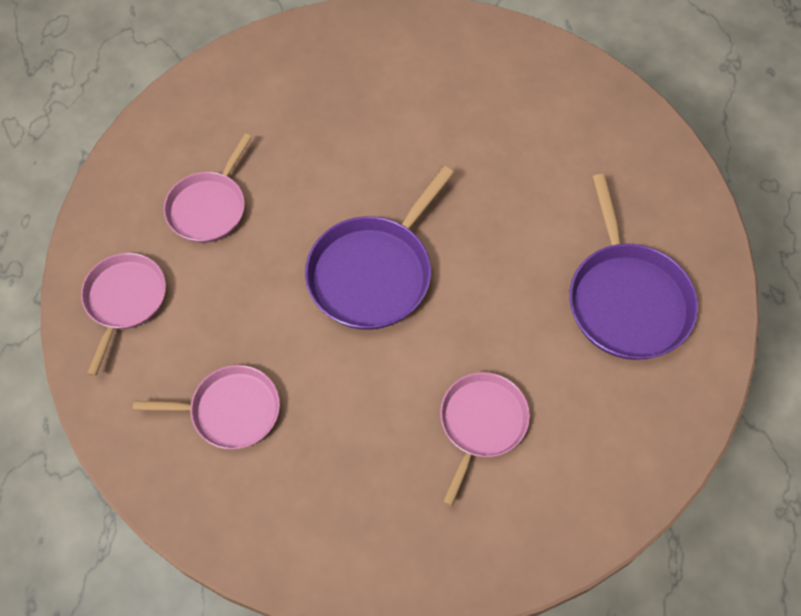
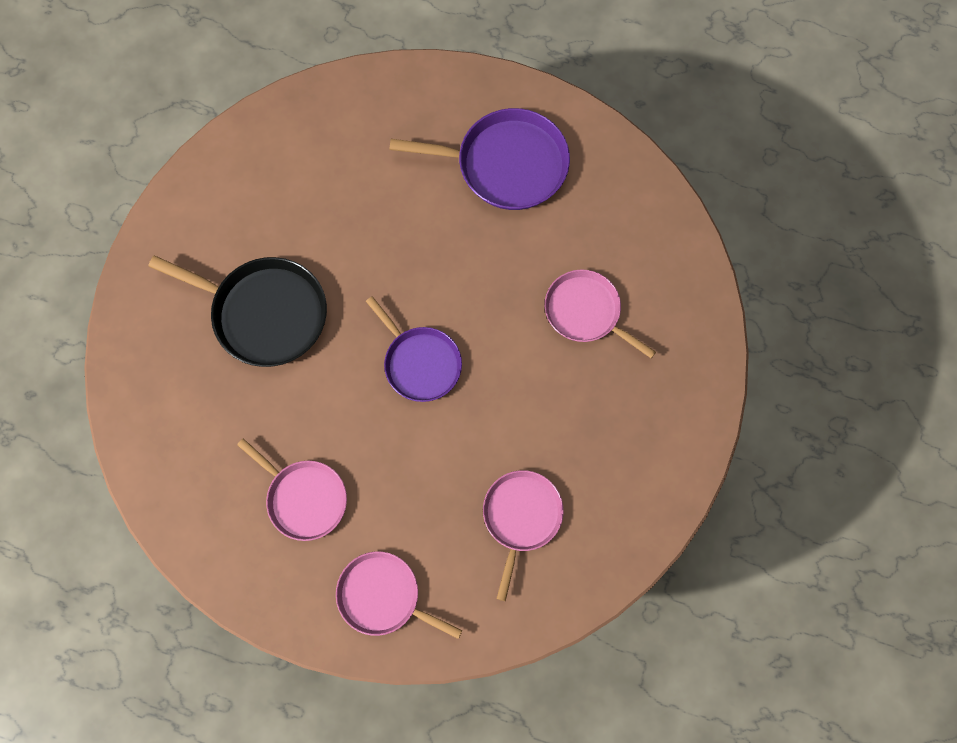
camera: 75 degrees left, 10 degrees up
purple pan [305,166,454,330] -> purple pan [366,296,462,402], size x0.67
none -> black pan [148,255,327,367]

